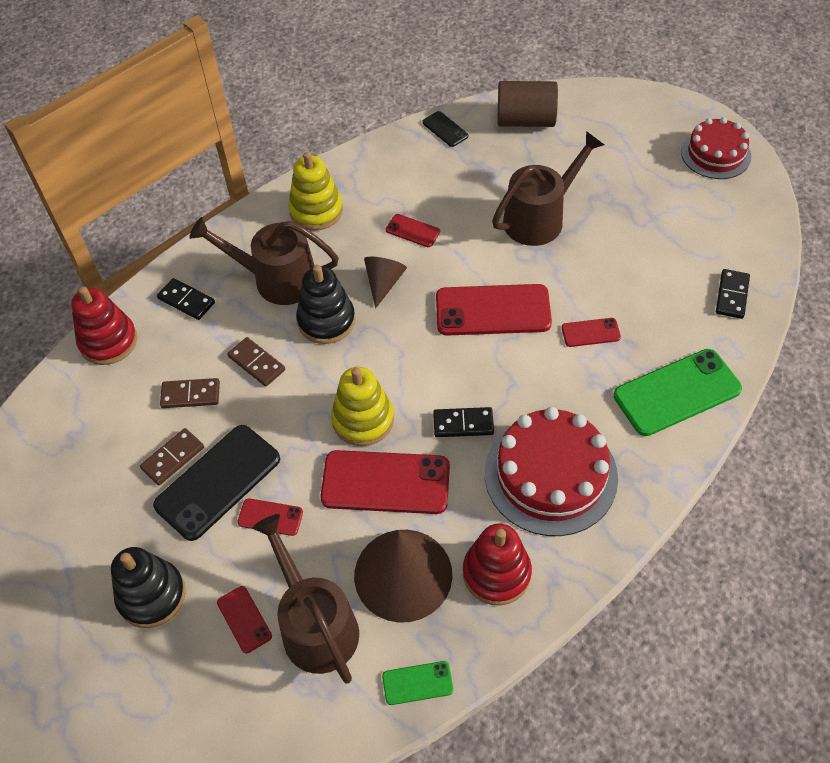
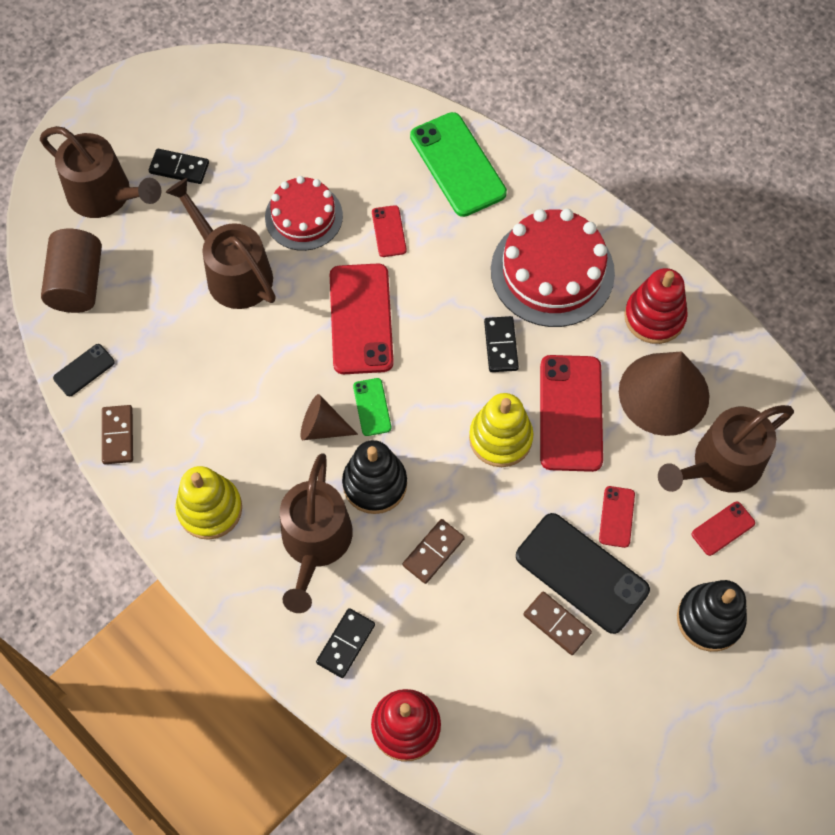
camera: 95 degrees left, 10 degrees up
brown domino [160,378,220,408] -> brown domino moved to [102,405,133,464]
green phone [382,661,453,705] -> green phone moved to [353,378,391,436]
red phone [386,214,440,247] -> none
red cake [681,117,751,179] -> red cake moved to [265,176,343,251]
black domino [716,269,750,319] -> black domino moved to [149,149,209,184]
none -> brown watering can [40,126,161,218]

